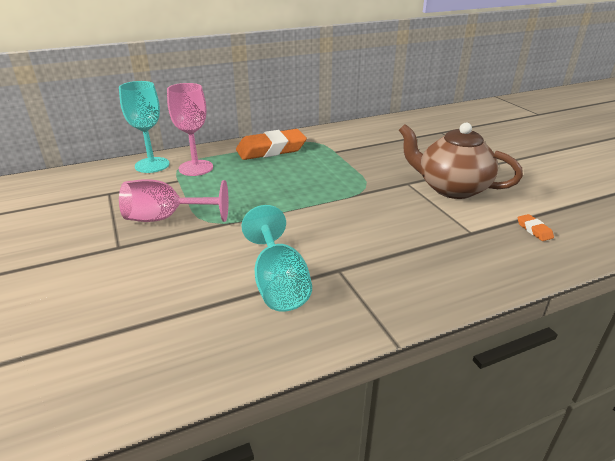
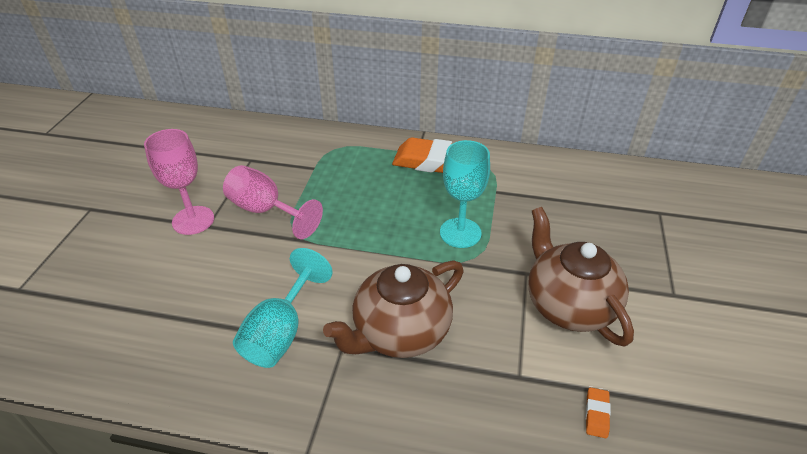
camera: 35 degrees right, 10 degrees up
turquoise goblet [119,81,170,173] -> turquoise goblet moved to [440,140,490,248]
pink goblet [167,83,213,176] -> pink goblet moved to [144,129,214,235]
none -> brown teapot [323,261,464,358]

